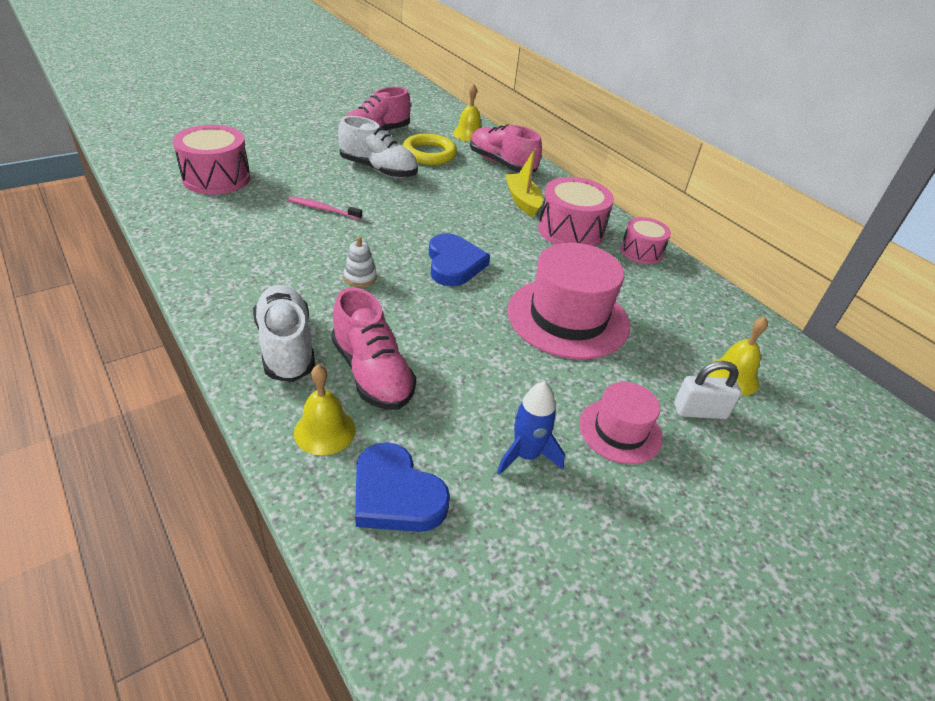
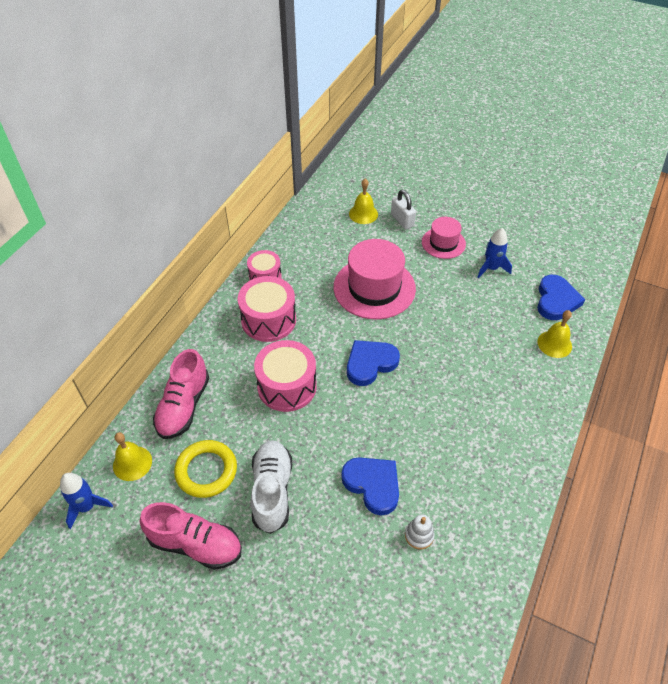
camera: 115 degrees left, 10 degrees up
pink drum [173,125,250,195] -> pink drum moved to [254,340,317,412]
white shoe [253,285,315,382] -> none
pink toothbrush [288,196,362,220] -> blue heart [341,457,399,516]
pink shoe [331,287,416,410] -> none
white stacking toy [344,237,377,287] -> white stacking toy moved to [405,514,435,549]
yellow boat [505,148,543,217] -> none
none -> blue rocket [60,473,113,529]

